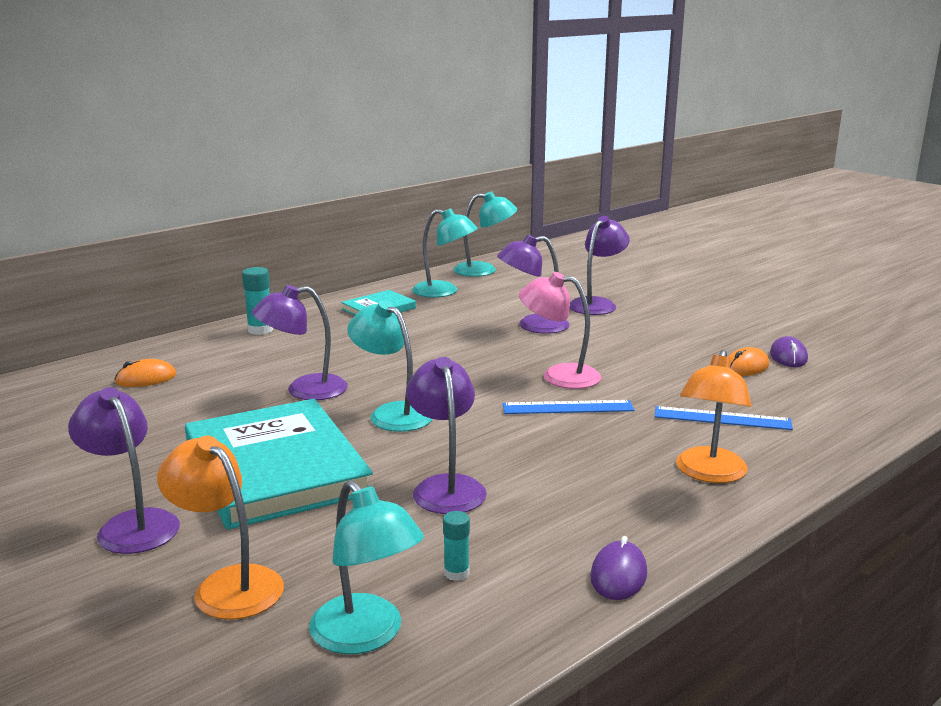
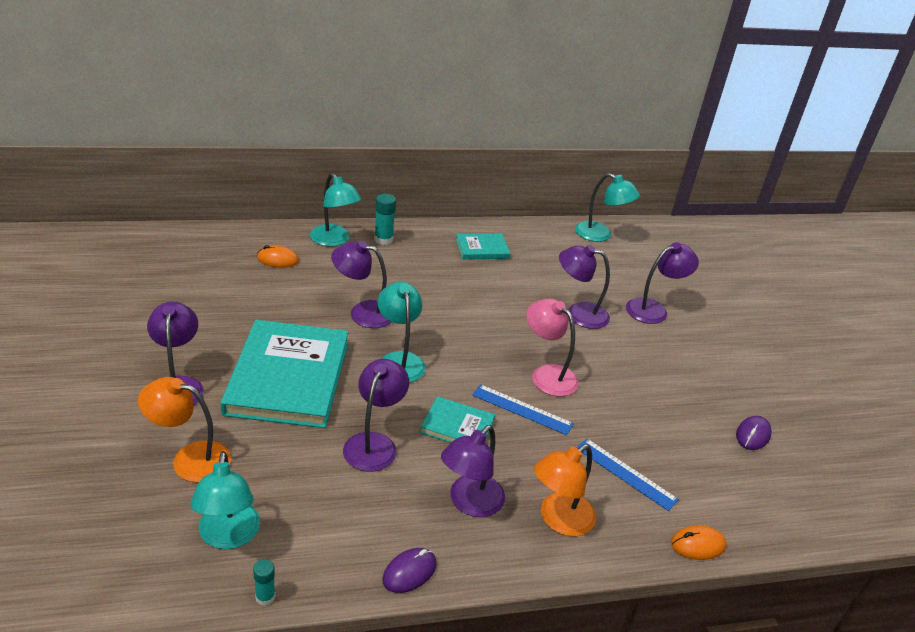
camera: 25 degrees right, 15 degrees up
orange lamp [157,436,284,620] -> orange lamp turned 60 degrees counterclockwise [138,377,231,483]
turquoise lamp [412,208,478,297] -> turquoise lamp moved to [310,173,362,247]
turquoise glue stick [443,511,470,581] -> turquoise glue stick moved to [253,559,275,606]
orange mouse [728,347,769,376] -> orange mouse moved to [671,525,727,560]
none -> turquoise book [420,396,495,443]
none -> purple lamp [441,425,505,517]

